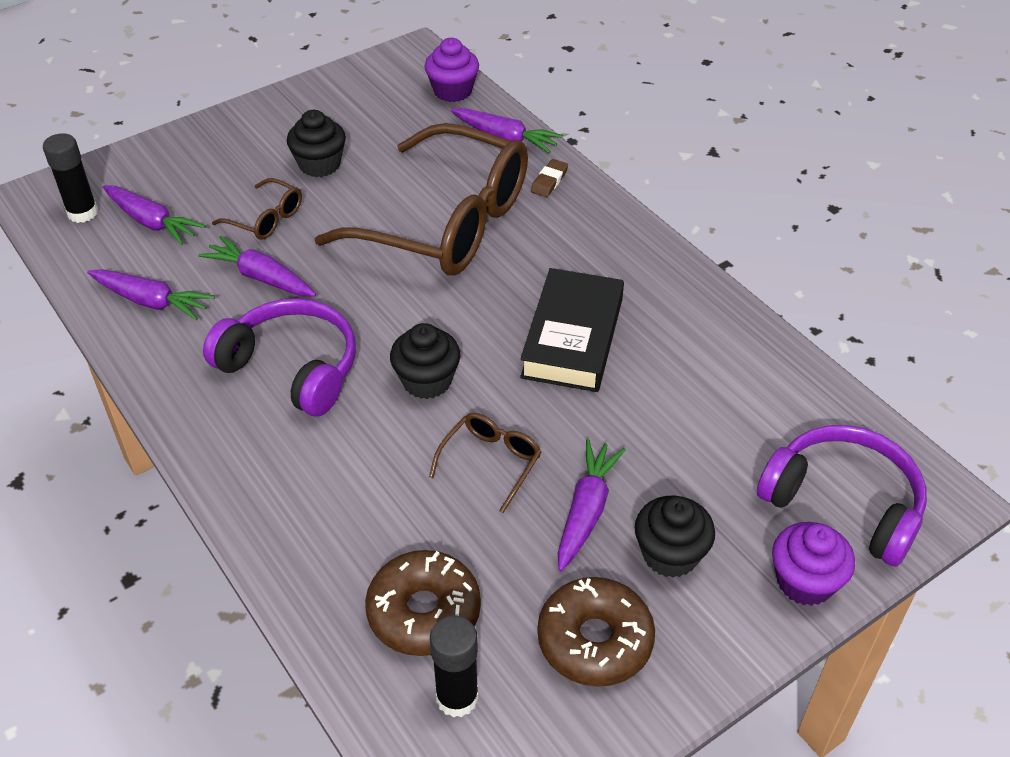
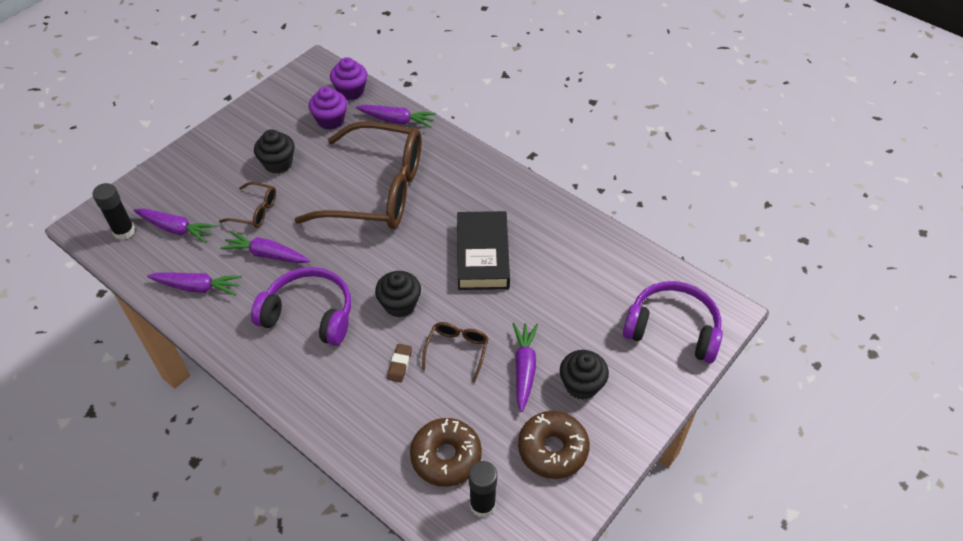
camera: 15 degrees left, 5 degrees up
brown eraser [531,159,568,197] -> brown eraser moved to [387,344,412,382]
purple cupcake [772,522,855,606] -> purple cupcake moved to [309,86,347,130]

